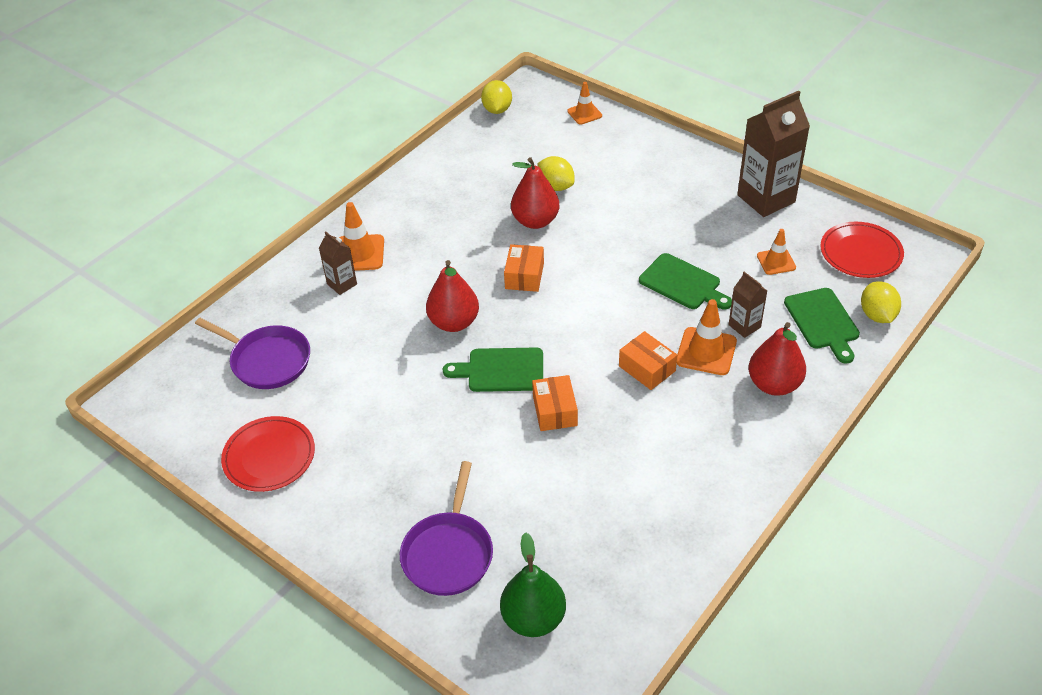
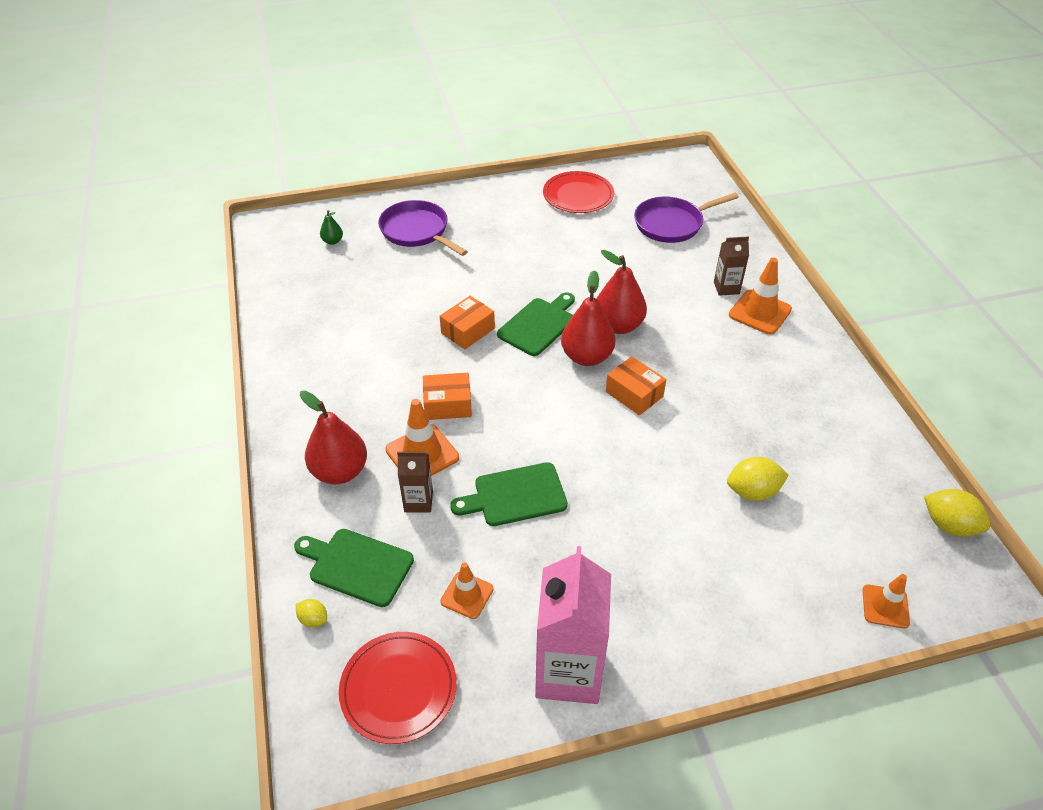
camera: 125 degrees right, 0 degrees up
green pear [500,532,566,637] -> green pear [320,210,343,245], size x0.48
red pear [511,157,559,229] -> red pear moved to [561,270,616,366]
orange box [532,375,578,431] -> orange box turned 75 degrees counterclockwise [440,296,495,349]
brown carton [737,90,810,217] -> pink carton [535,546,611,704]
yellow lemon [861,281,901,323] -> yellow lemon [296,599,327,627], size x0.55

